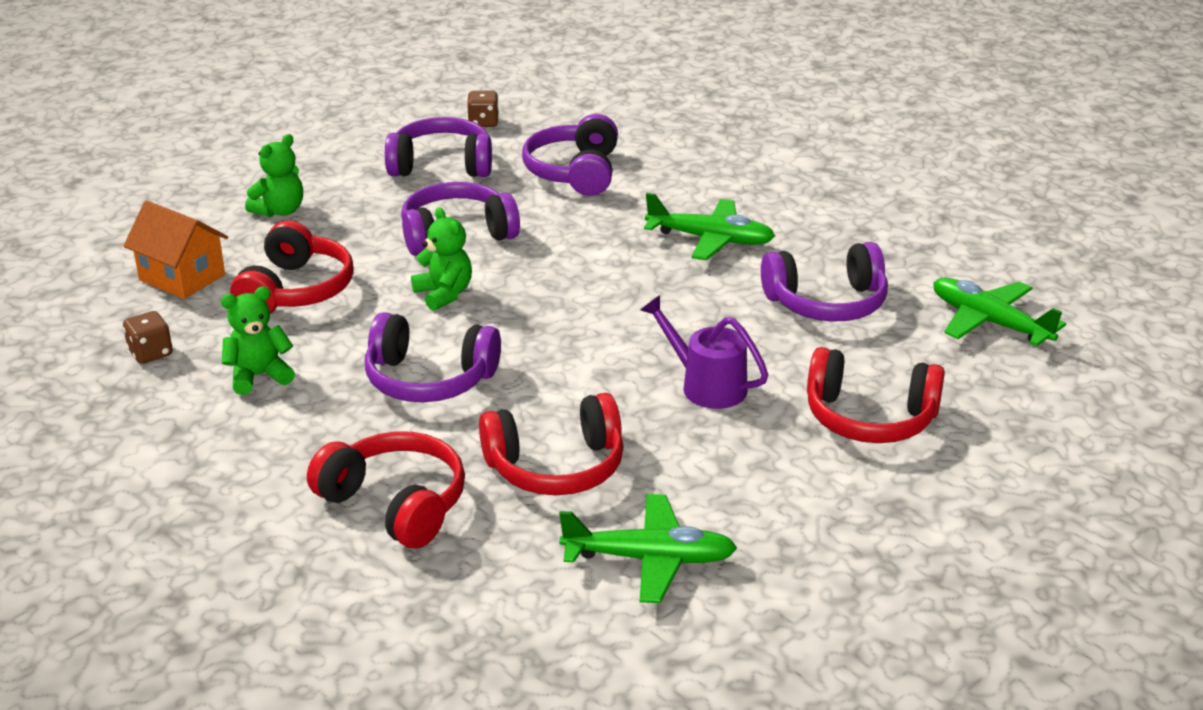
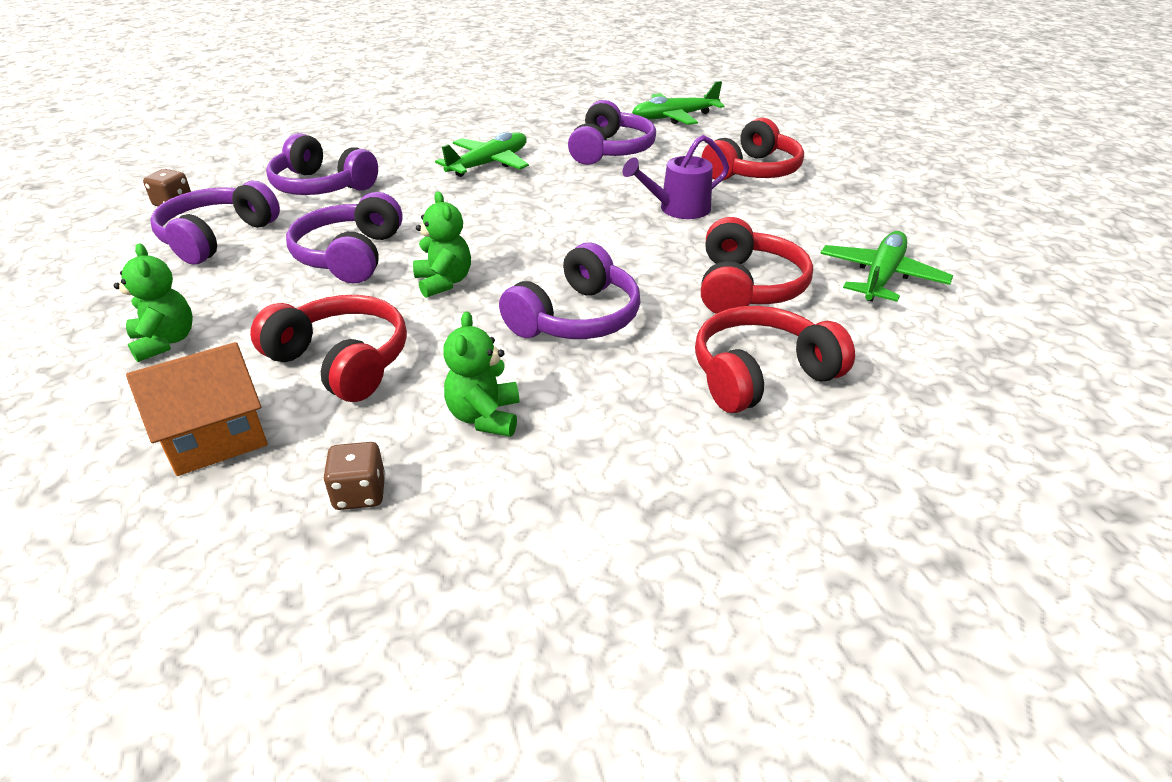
camera: 65 degrees left, 5 degrees up
green teddy bear [411,207,472,311] -> green teddy bear turned 75 degrees clockwise [413,191,471,298]

